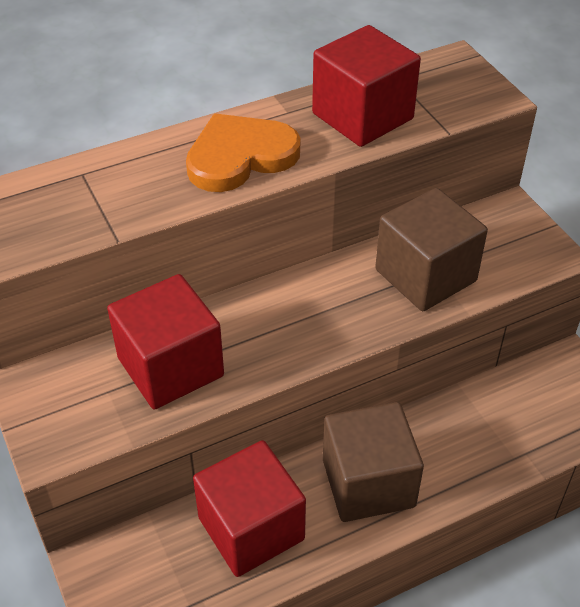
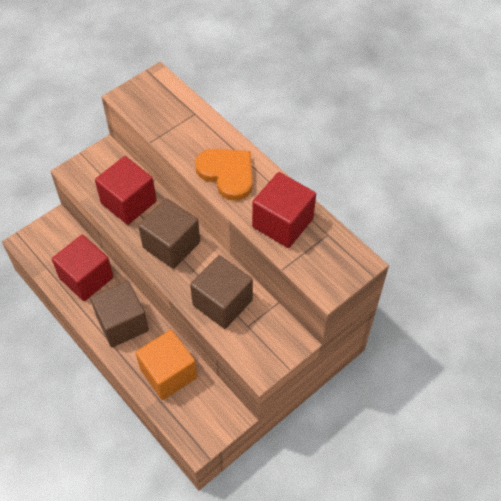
camera: 75 degrees right, 10 degrees up
none -> orange cube [136,330,197,400]
none -> brown cube [138,198,200,269]

